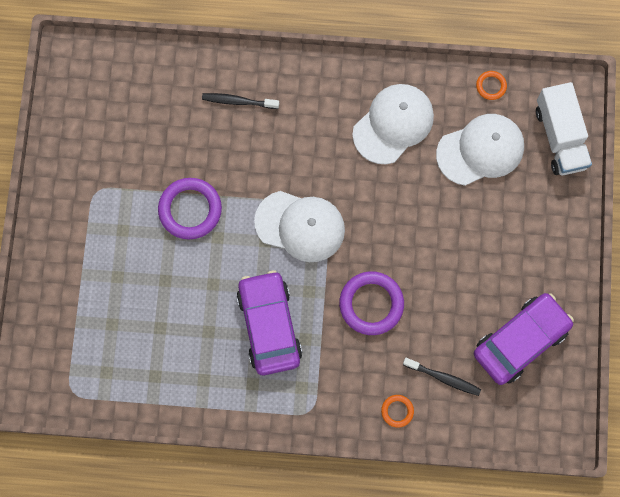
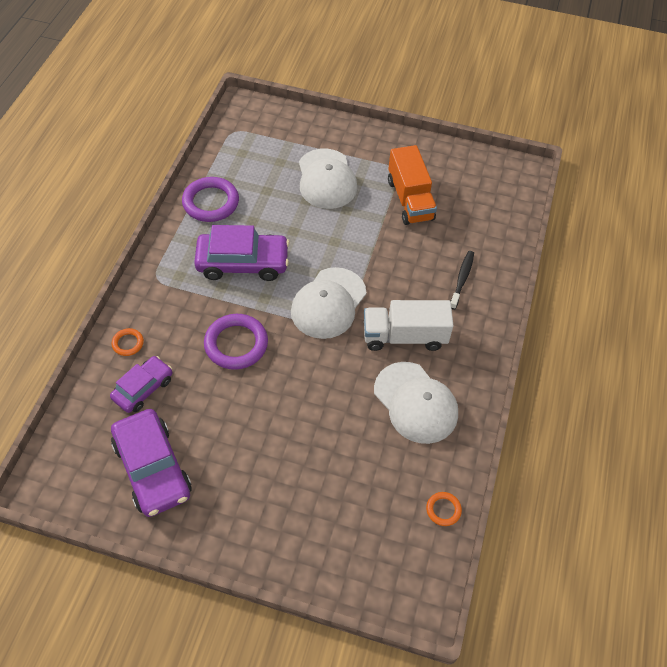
camera: 100 degrees right, 20 degrees down
purple ring [158,178,222,239] -> purple ring moved to [182,177,239,222]
black toothbrush [403,358,481,396] -> purple car [110,356,172,413]
white cap [436,114,524,186] -> white cap moved to [299,149,357,209]
white truck [536,82,592,175] -> white truck moved to [364,300,454,351]
none -> orange truck [388,145,437,225]

